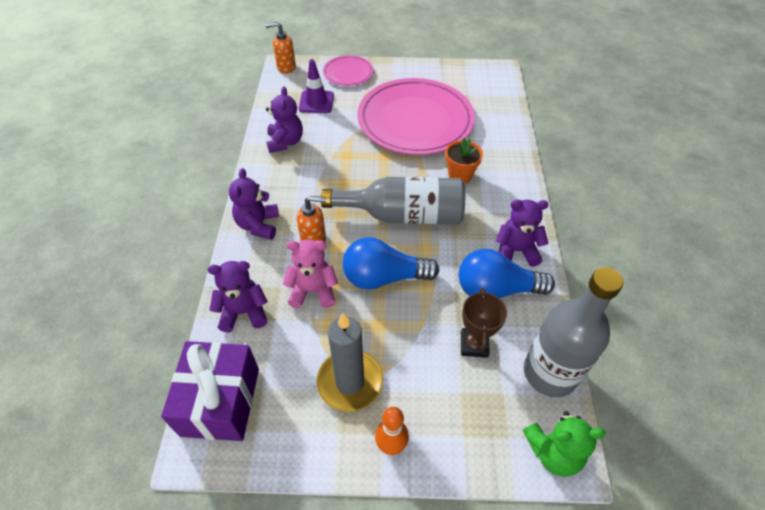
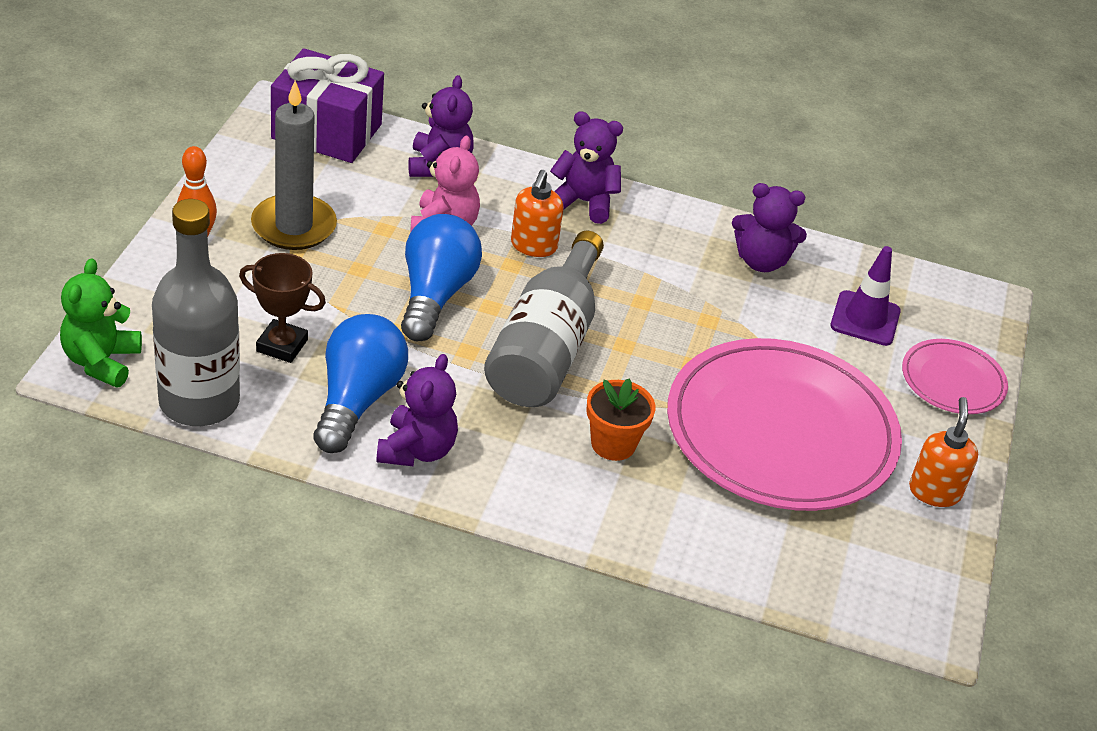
camera: 100 degrees right, 10 degrees down
orange soap dispenser [265,22,296,74] -> orange soap dispenser moved to [909,397,978,507]

